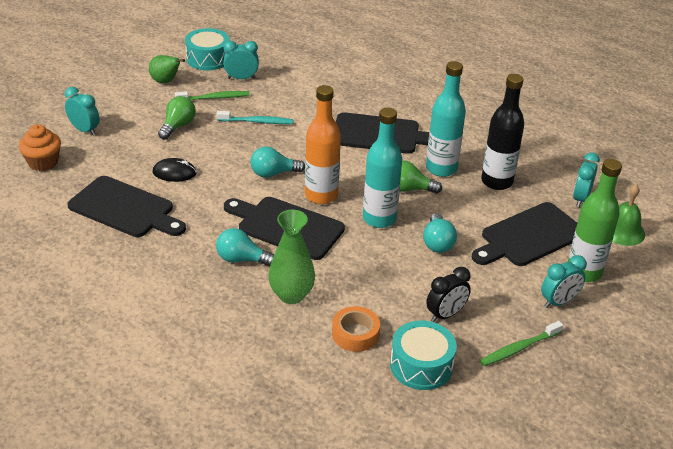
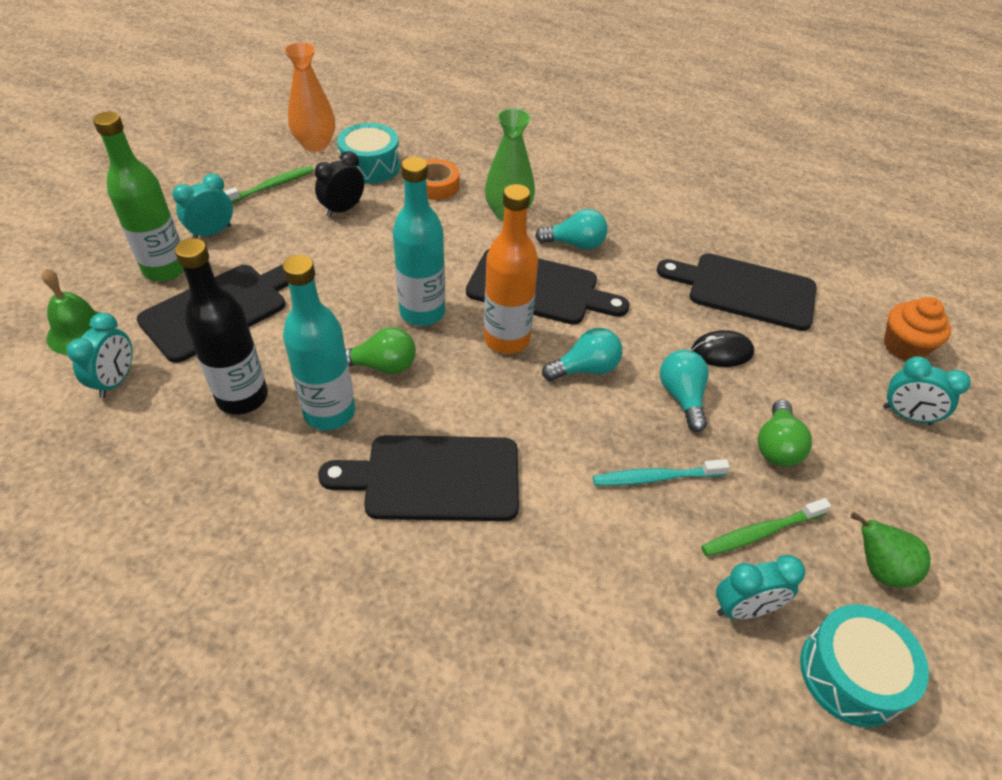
camera: 170 degrees right, 10 degrees up
turquoise light bulb [423,213,457,253] -> turquoise light bulb moved to [660,350,708,432]
none -> orange vase [284,42,335,152]

